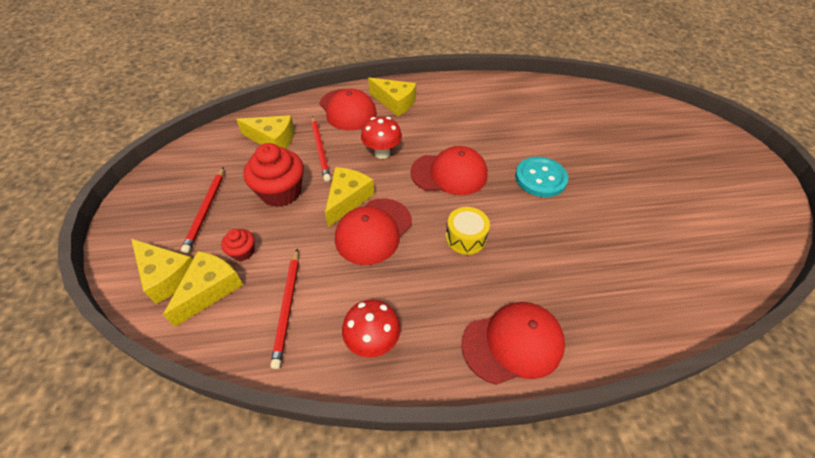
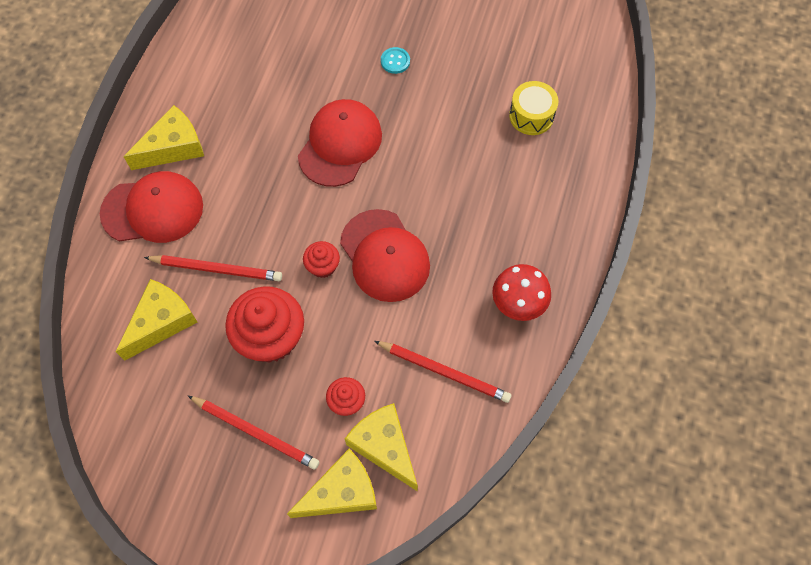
camera: 65 degrees left, 15 degrees up
yellow cheese [325,167,374,227] -> red cupcake [303,241,340,278]
red mushroom [361,117,402,159] -> none
yellow drum [446,207,490,255] -> yellow drum moved to [509,81,559,135]
red cap [462,302,565,385] -> none
turquoise button [515,157,568,197] -> turquoise button [381,47,410,74], size x0.48

